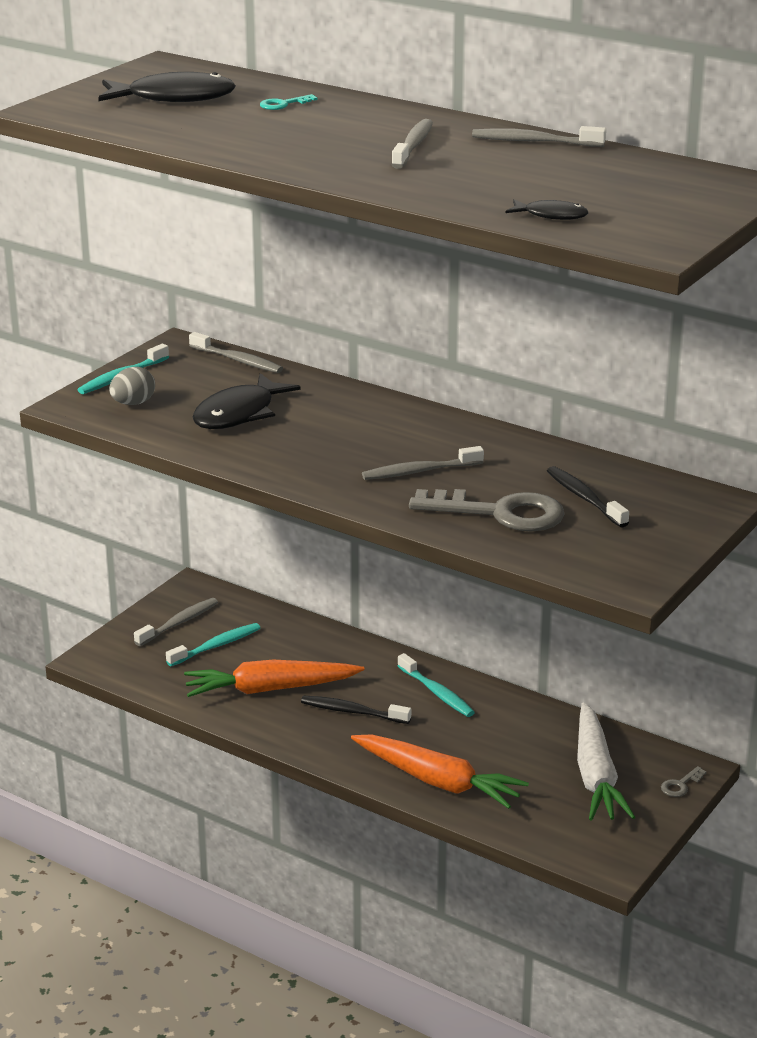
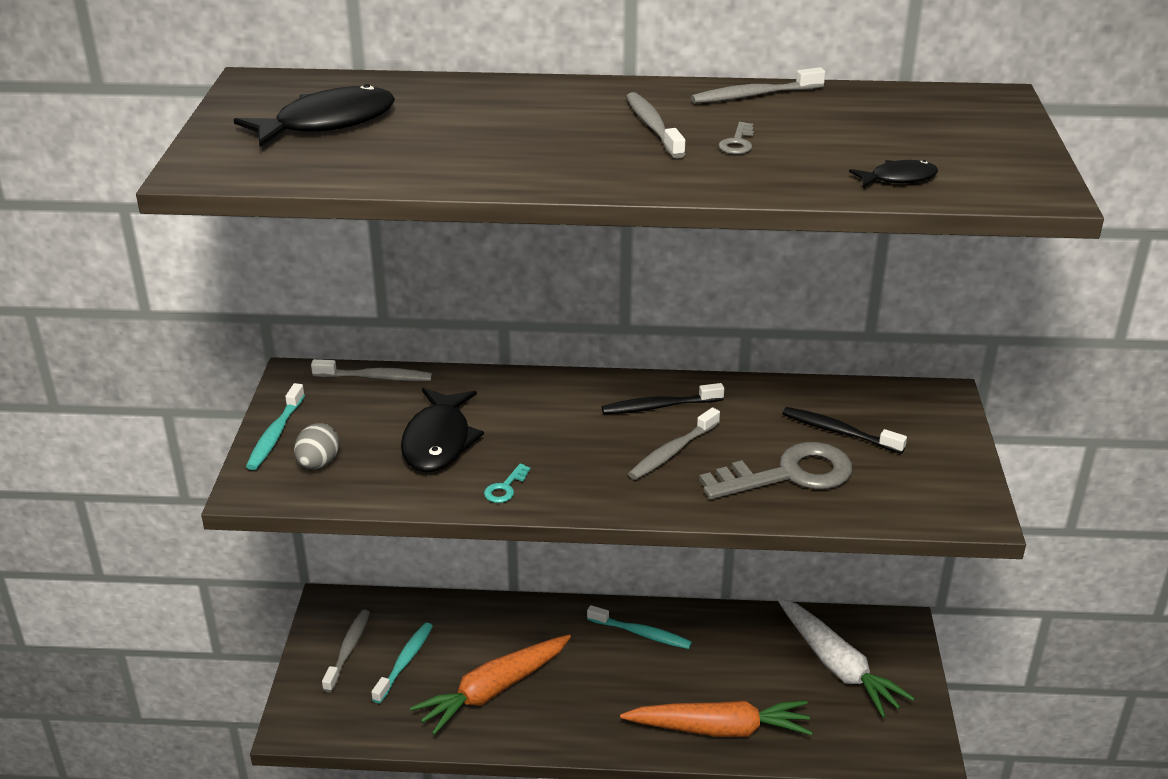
camera: 30 degrees left, 5 degrees up
turquoise key [260,94,317,110] -> turquoise key moved to [484,464,531,503]
black toothbrush [301,696,411,724] -> black toothbrush moved to [602,383,724,414]
grey key [661,766,707,797] -> grey key moved to [718,122,754,154]

